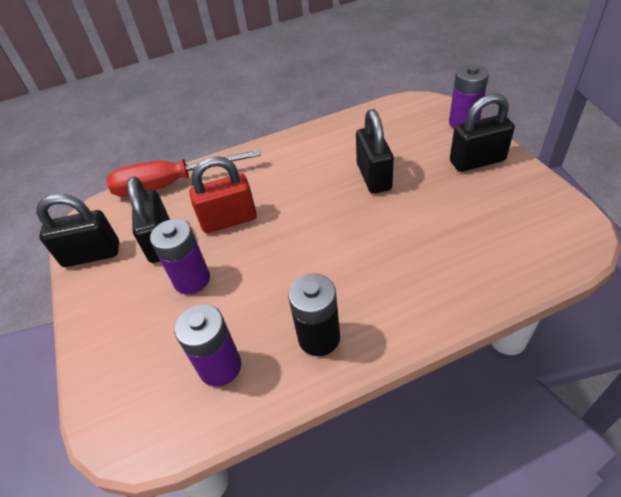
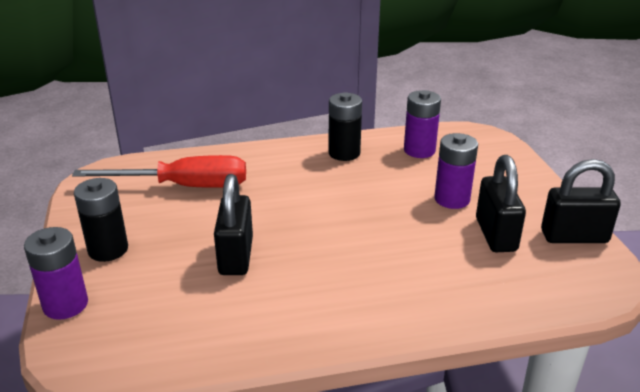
camera: 175 degrees left, 15 degrees down
red screwdriver [106,149,261,197] -> red screwdriver moved to [72,155,246,188]
red padlock [189,156,257,233] -> none
black padlock [450,94,515,172] -> black battery [74,178,128,262]

